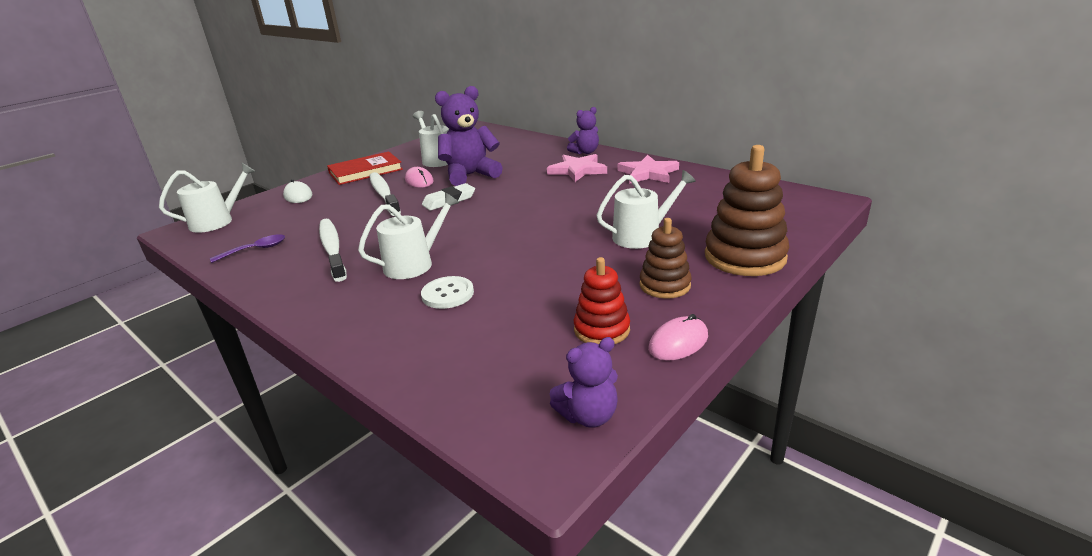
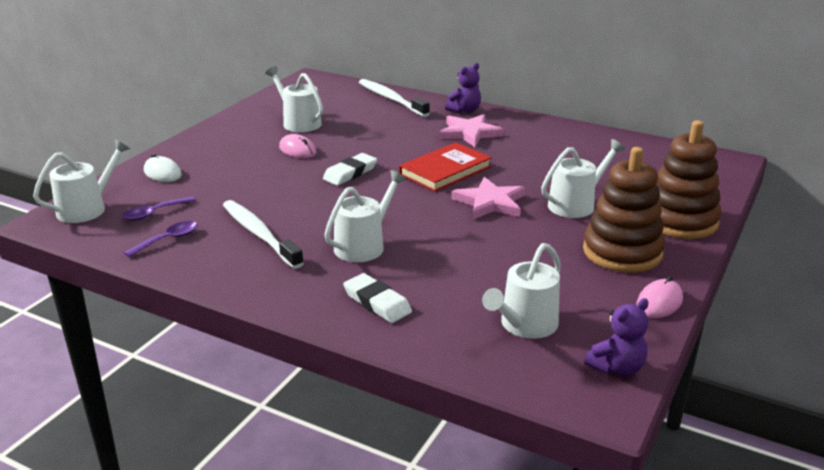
camera: 15 degrees left, 0 degrees up
red book [327,152,403,185] -> red book moved to [399,142,492,192]
white toothbrush [369,172,401,216] -> white toothbrush moved to [359,79,430,117]
white button [421,276,474,309] -> none
purple teddy bear [435,86,503,186] -> none
red stacking toy [574,257,630,344] -> none
pink star [618,155,679,184] -> pink star moved to [451,177,525,219]
brown stacking toy [640,218,692,299] -> brown stacking toy [583,147,665,273], size x1.66
none -> purple spoon [123,196,196,221]
none -> white eraser [343,273,412,323]
none -> white watering can [482,243,561,339]

